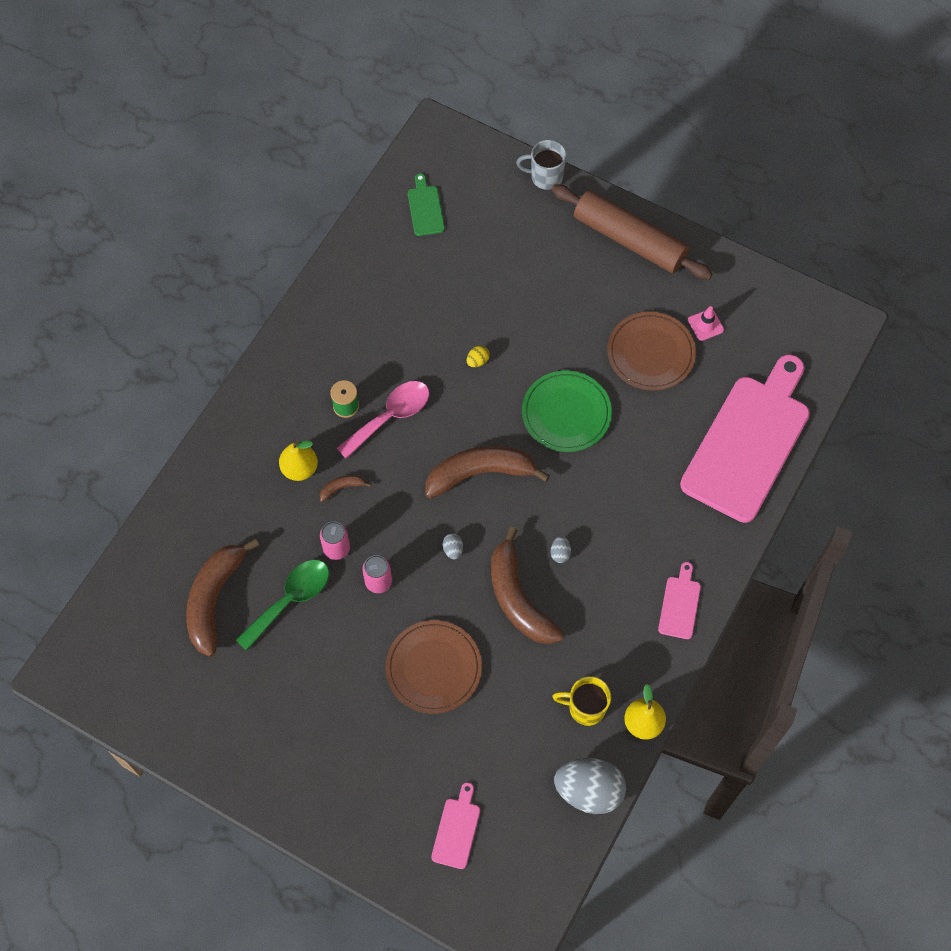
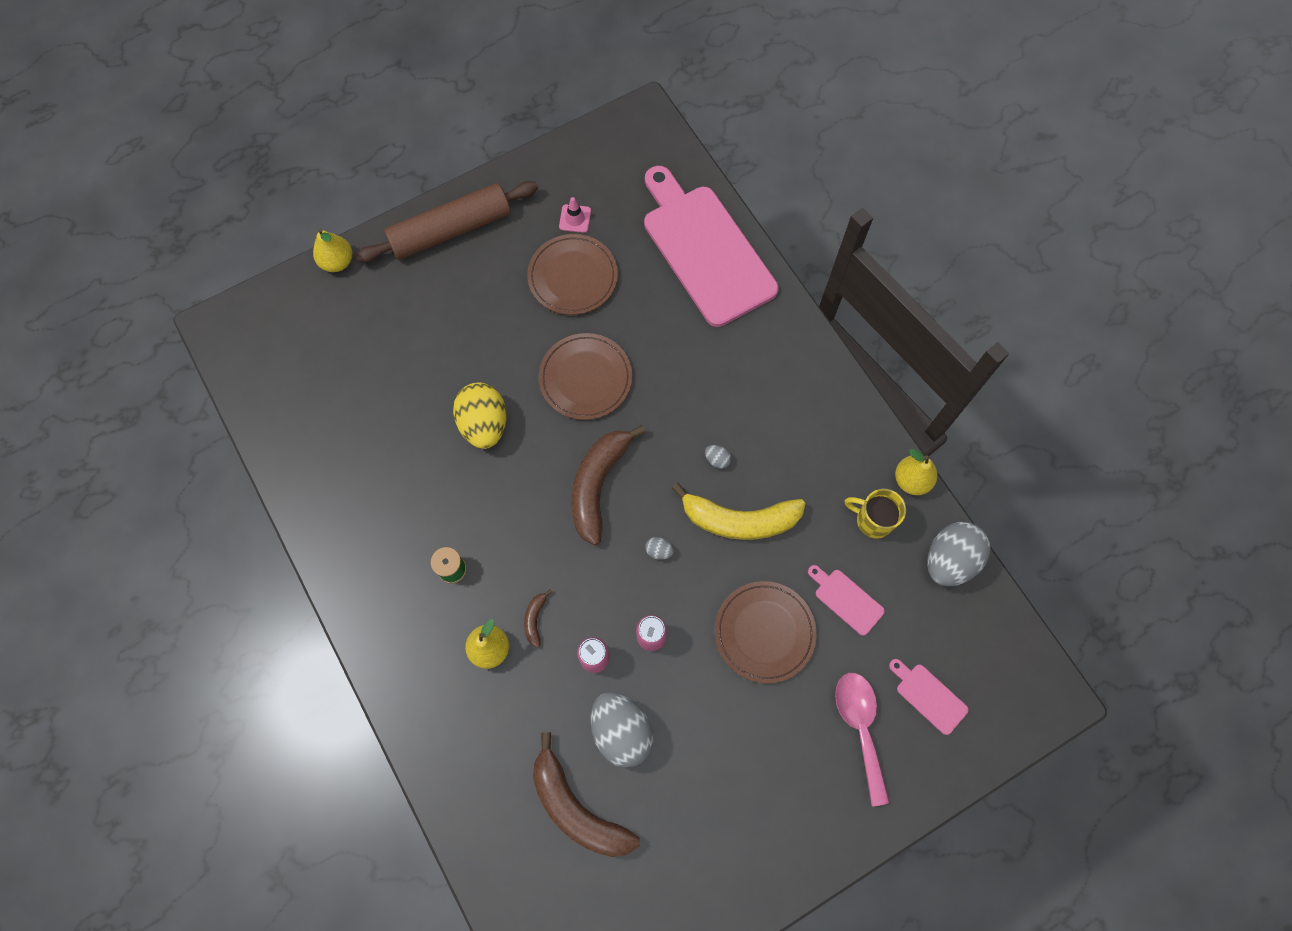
camera: 60 degrees left, 5 degrees up
green spoon [236,560,329,651] -> grey egg [591,692,653,767]
pink spoon [337,381,429,459] -> pink spoon moved to [835,673,890,806]
green cutting board [408,173,445,236] -> none
yellow egg [467,346,490,367] -> yellow egg [453,383,507,449], size x2.45
brown banana [491,527,564,645] -> yellow banana [671,483,806,540]
grey mug [516,140,566,190] -> yellow pear [313,228,352,272]
green plate [522,370,612,452] -> brown plate [539,333,632,420]
yellow mug [552,676,611,726] -> yellow mug turned 75 degrees clockwise [845,489,906,539]
pink cutting board [658,562,701,639] -> pink cutting board moved to [808,565,885,636]

